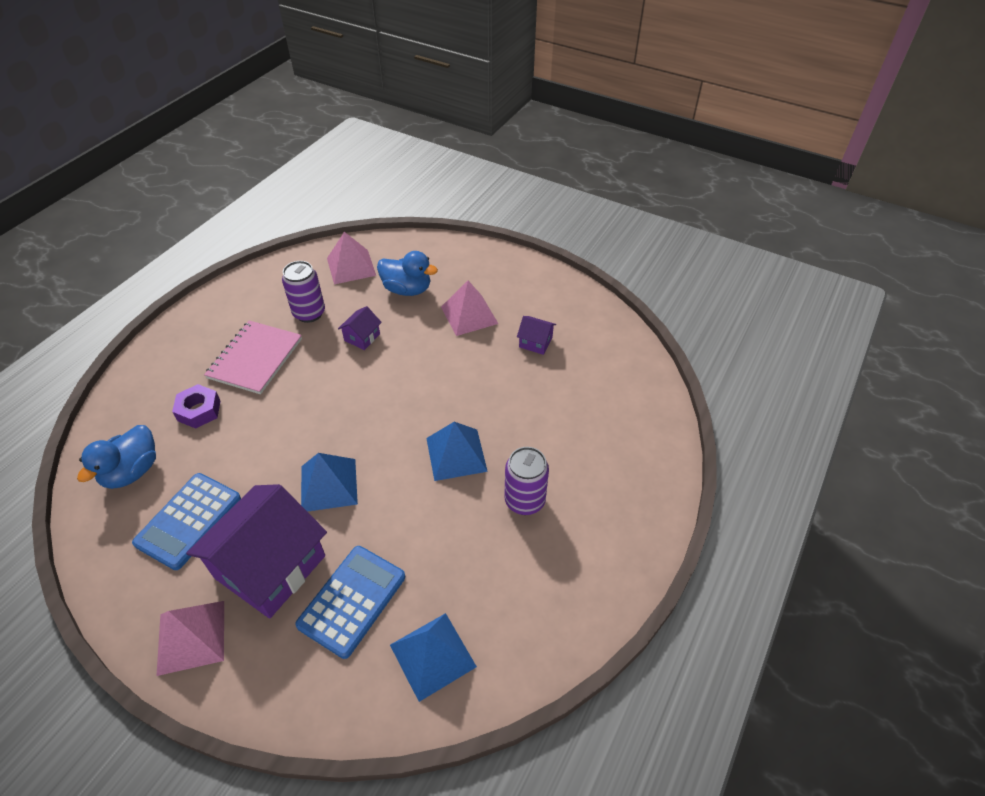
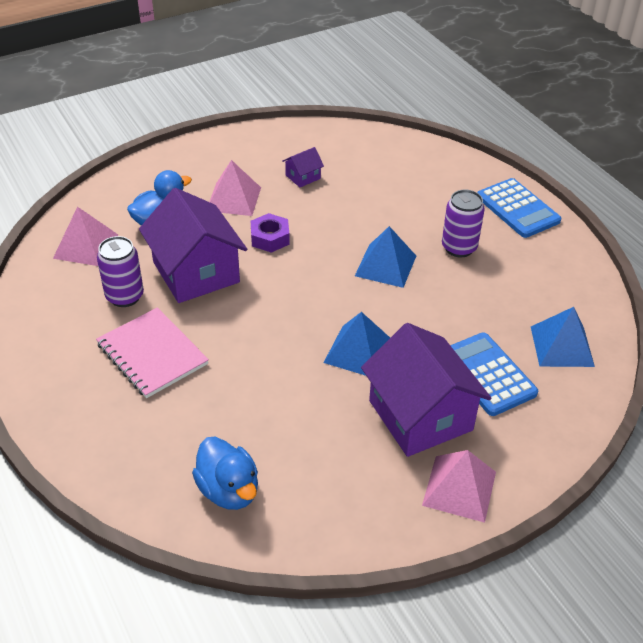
camera: 60 degrees left, 5 degrees down
blue calculator [132,473,241,570] -> blue calculator moved to [477,178,561,238]
purple nut [172,384,220,429] -> purple nut moved to [251,213,290,253]
purple house [338,306,382,350] -> purple house [139,188,247,303], size x2.35

